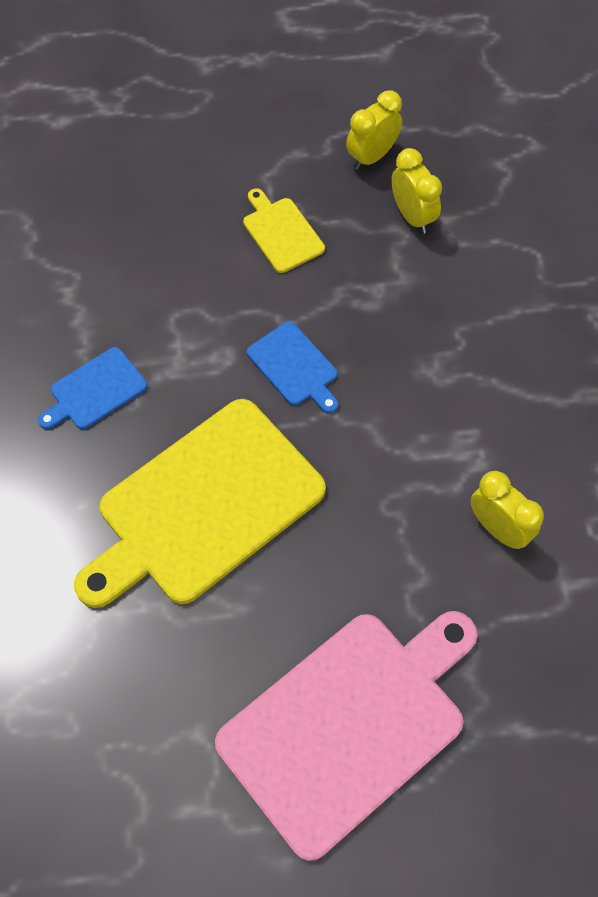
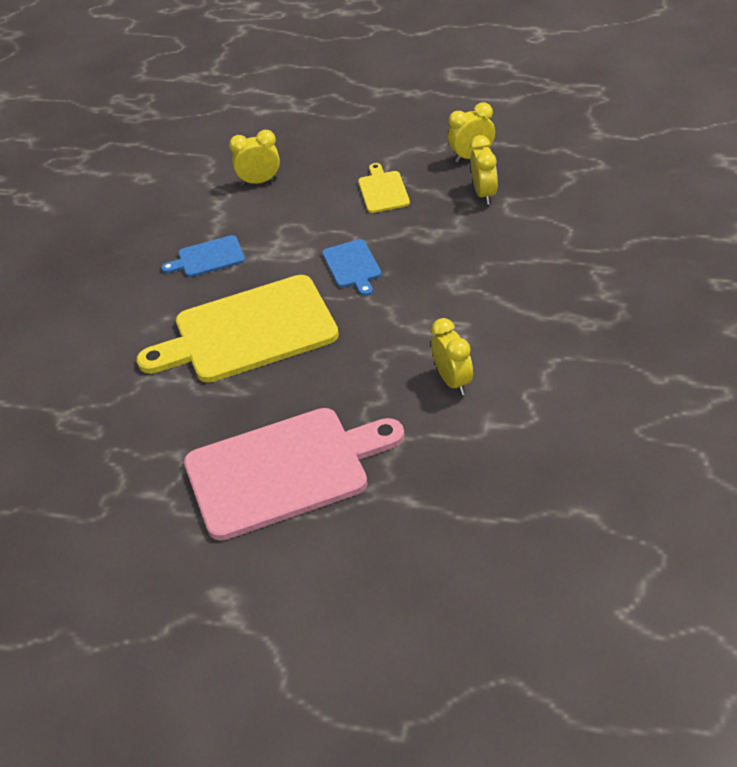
camera: 25 degrees right, 20 degrees down
none -> yellow clock [229,130,280,186]

